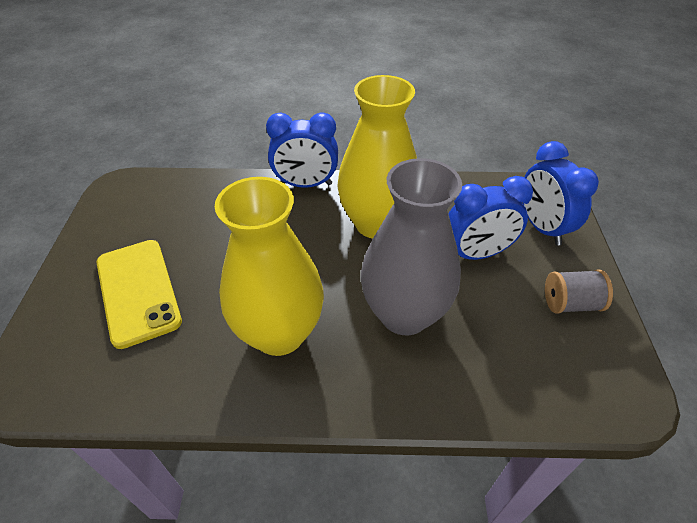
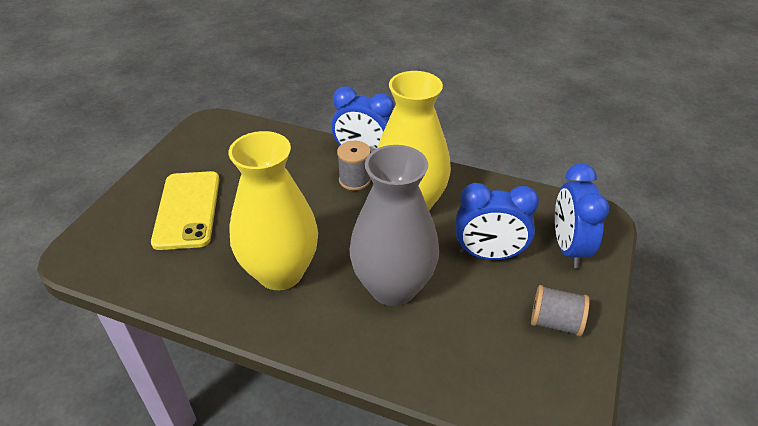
camera: 20 degrees right, 5 degrees down
none -> grey spool [337,141,371,191]

